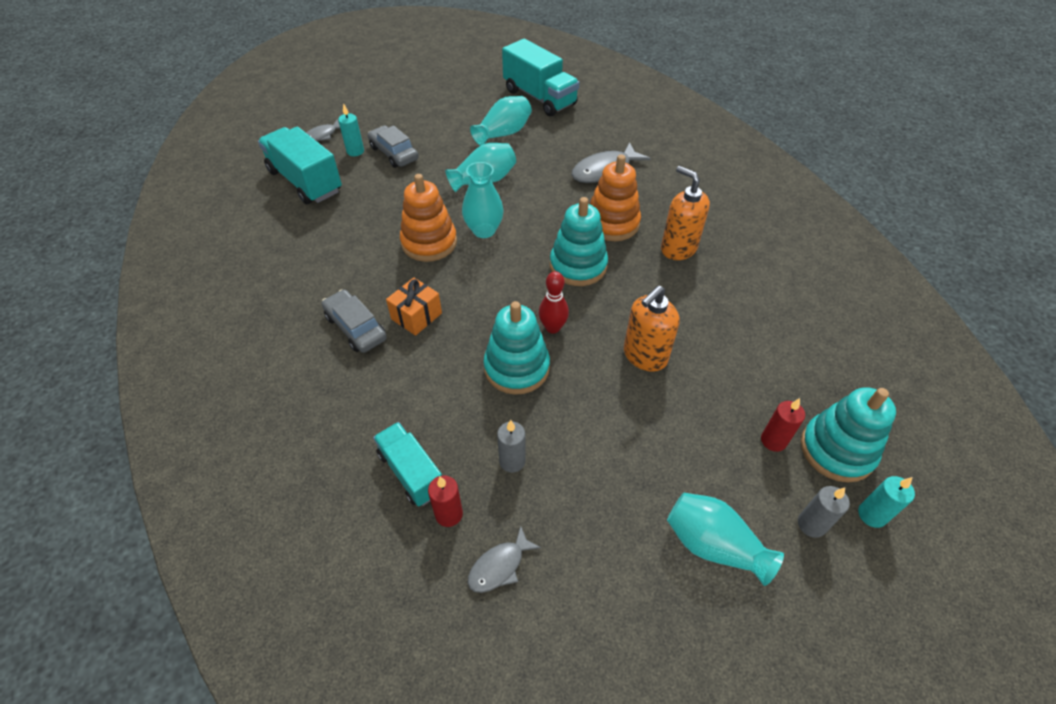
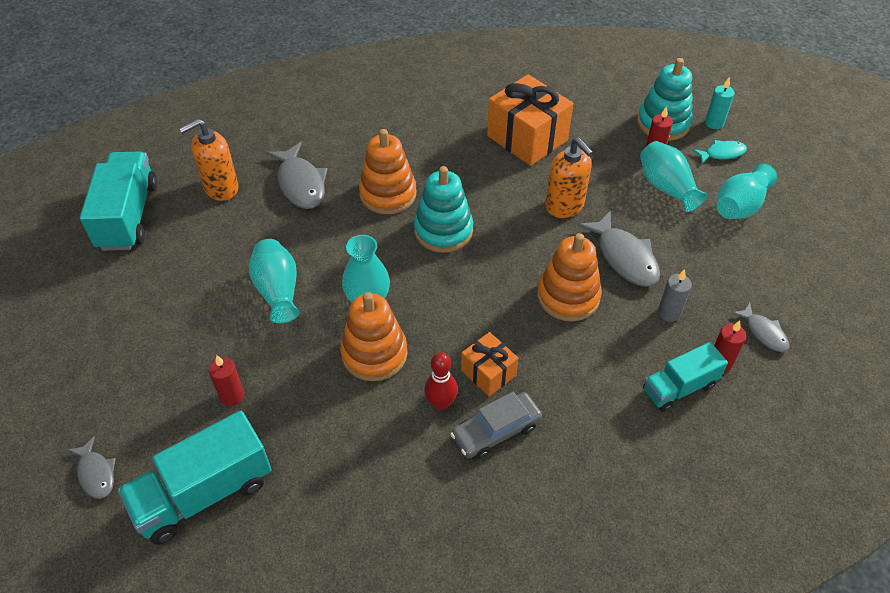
camera: 80 degrees left, 0 degrees up
turquoise candle [338,103,364,156] -> none
grey car [367,125,418,168] -> none
turquoise vase [470,96,532,146] -> turquoise vase moved to [640,141,708,212]
turquoise stacking toy [484,301,550,395] -> orange stacking toy [537,233,602,321]
turquoise truck [502,39,580,116] -> turquoise truck turned 60 degrees counterclockwise [80,152,157,251]
red bowling pin [539,271,569,334] -> red bowling pin moved to [424,352,458,410]
orange soap dispenser [661,166,710,260] -> orange soap dispenser moved to [179,119,239,201]
grey candle [798,486,850,538] -> turquoise fish [692,140,747,164]
none -> red candle [209,355,245,406]
none -> orange gift [487,74,573,166]
none -> grey fish [578,211,660,287]

